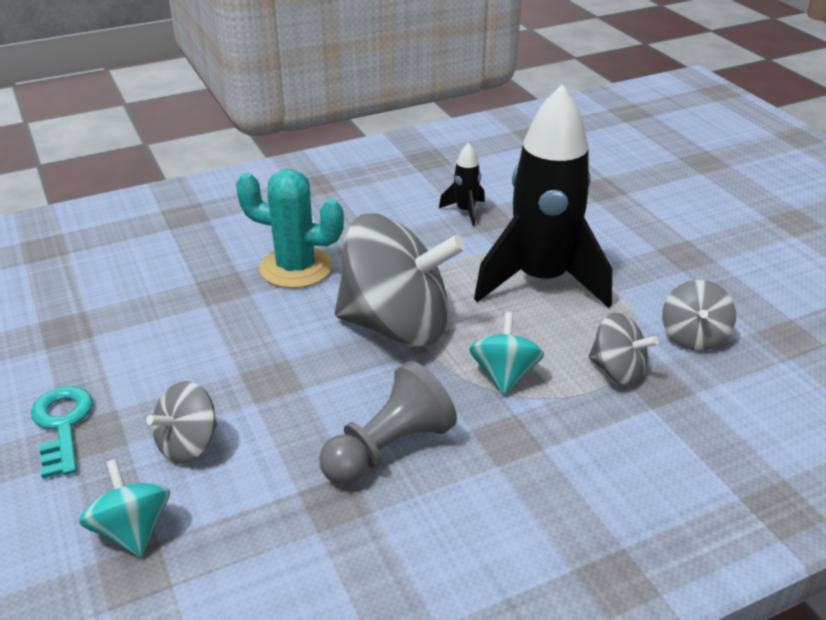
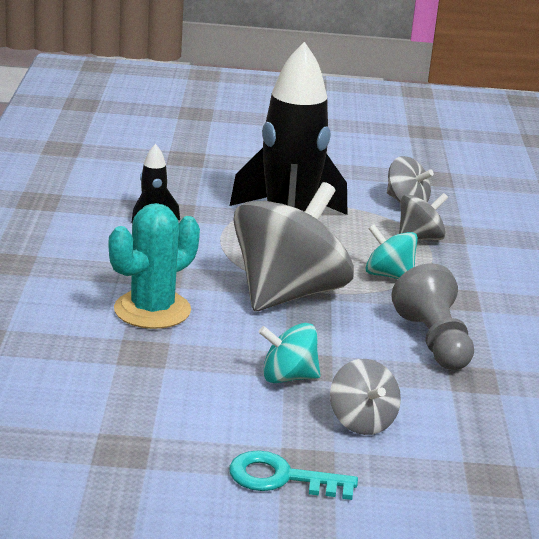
camera: 65 degrees left, 10 degrees down
turquoise spinning top [79,459,170,557] -> turquoise spinning top moved to [259,323,320,383]

